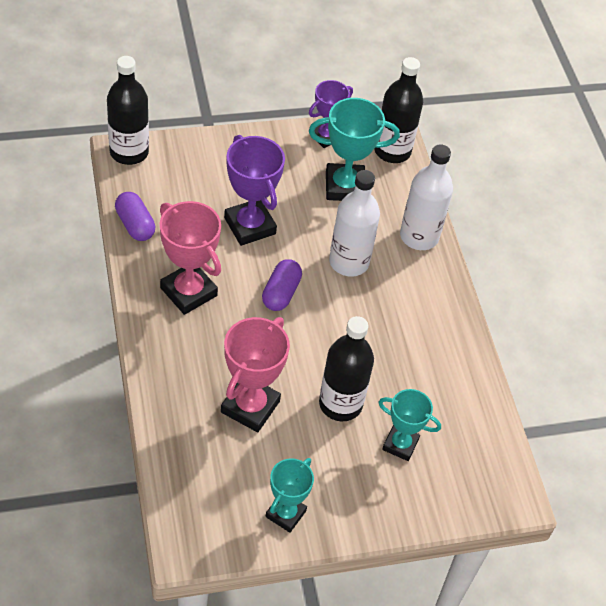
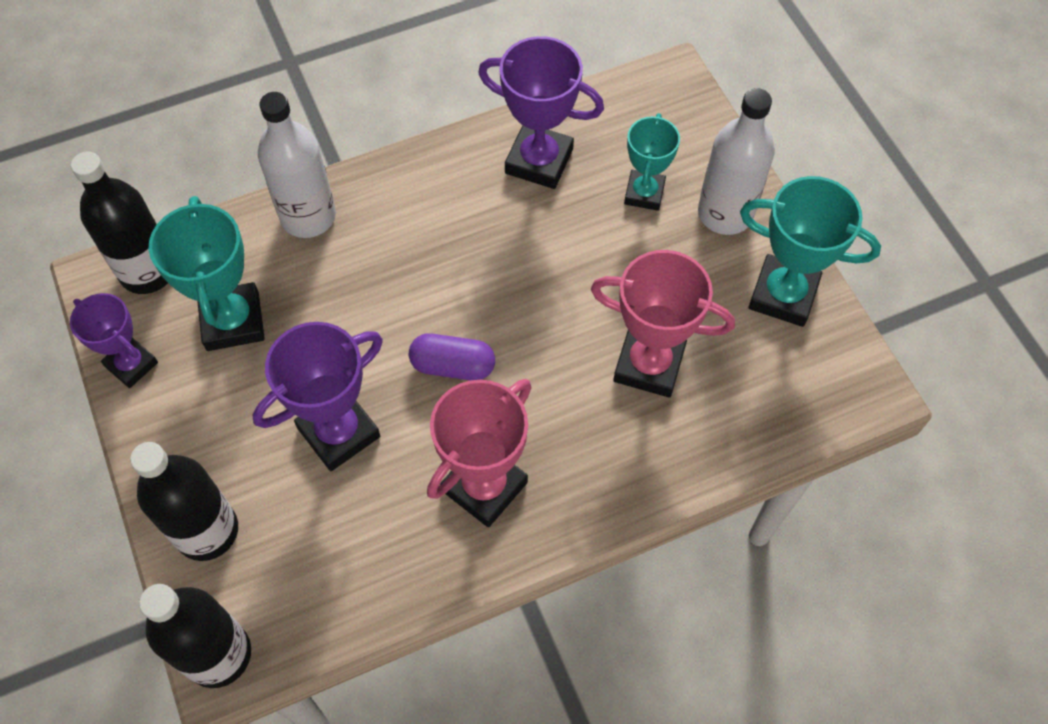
camera: 95 degrees left, 10 degrees up
purple capsule [115,192,155,241] -> none
turquoise trophy [266,458,314,533] -> turquoise trophy [740,176,881,327], size x1.55
black bottle [319,316,374,421] -> black bottle moved to [130,442,238,561]
white bottle [329,170,380,276] -> white bottle moved to [698,88,775,235]
none -> purple trophy [478,36,604,189]

